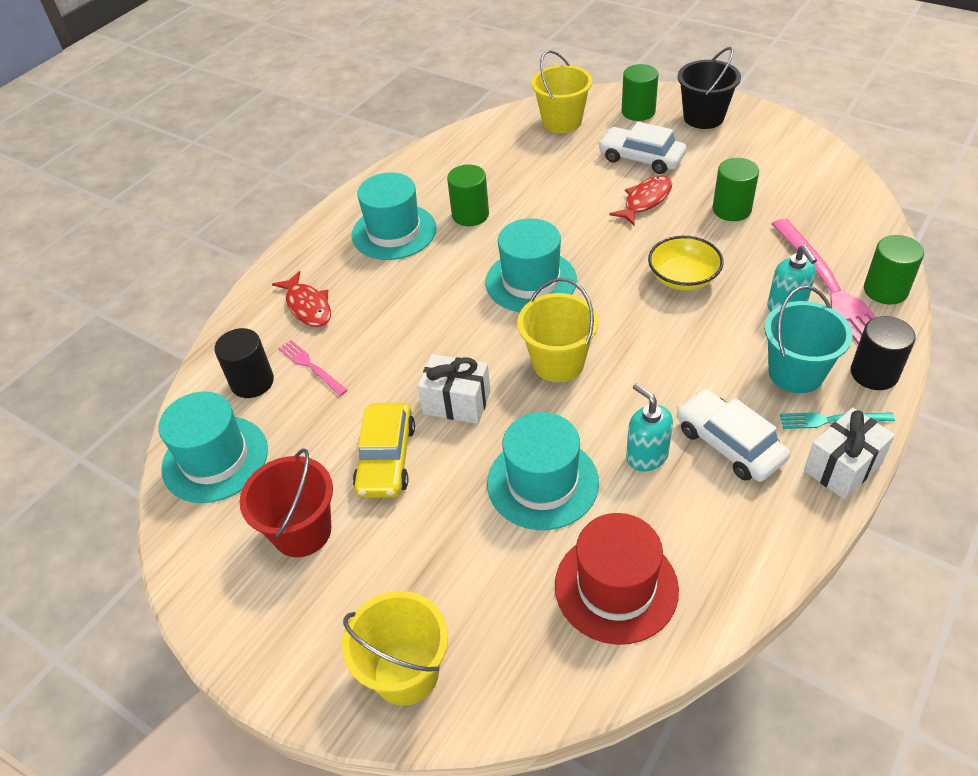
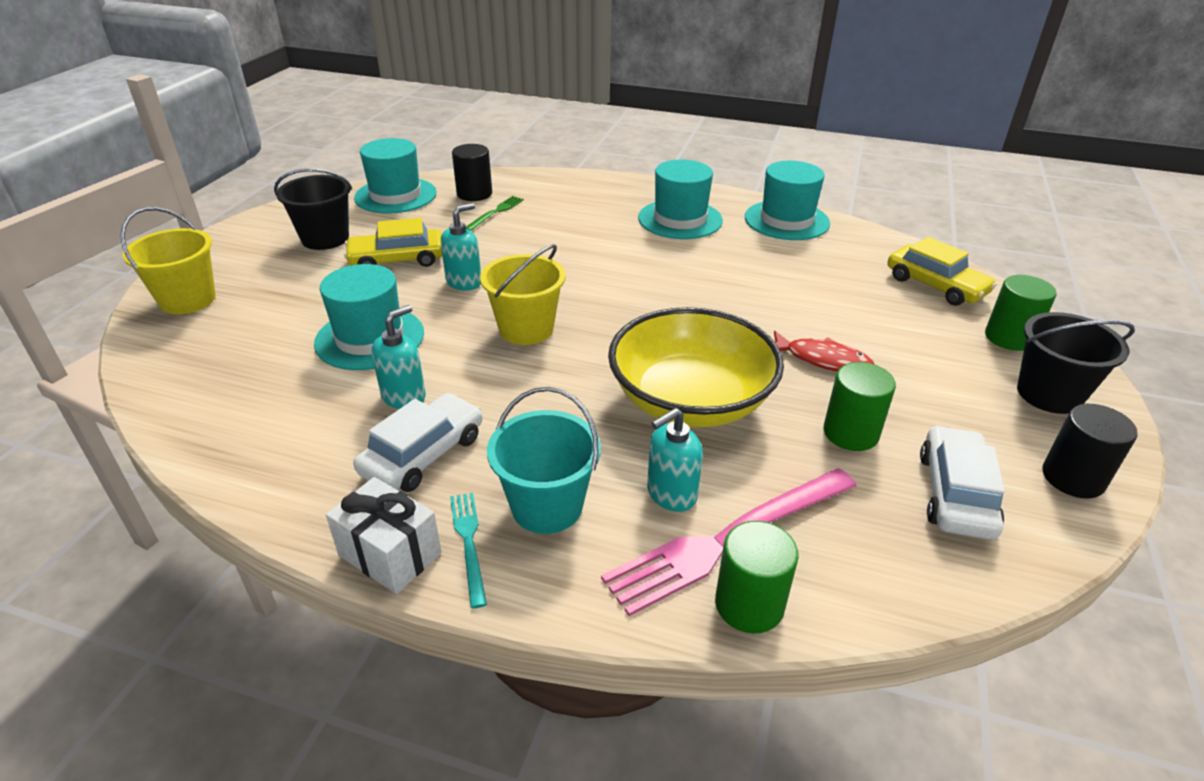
camera: 70 degrees right, 10 degrees down
red bucket [239,448,333,557] -> black bucket [274,169,352,250]
red fish [272,271,331,327] -> none
pink fork [278,340,347,396] -> green fork [466,196,524,231]
white gift [418,354,491,424] -> turquoise soap dispenser [441,203,481,291]
green cylinder [447,164,489,226] -> none
turquoise hat [485,218,577,312] -> turquoise hat moved to [745,161,830,240]
yellow bucket [531,50,593,133] -> yellow car [887,237,996,306]
red hat [555,513,679,645] -> none
white car [598,122,687,174] -> white car moved to [920,425,1005,540]
yellow bowl [648,236,723,291] -> yellow bowl [608,307,784,427], size x1.81
black cylinder [851,316,916,390] -> black cylinder moved to [1042,404,1138,498]

